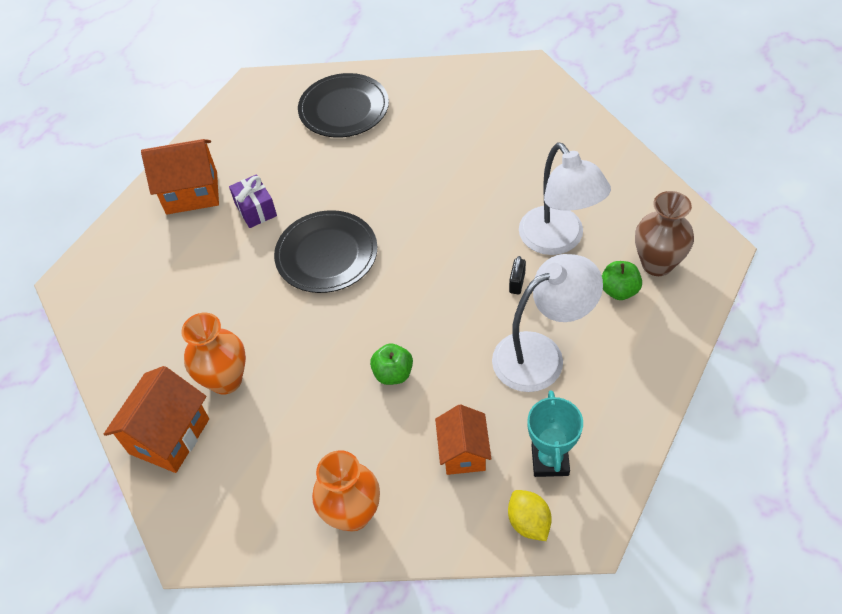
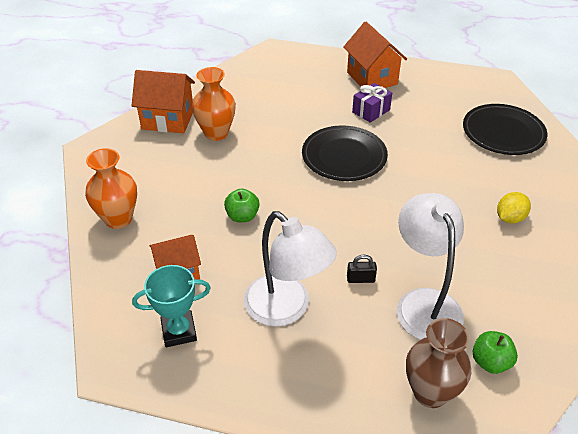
camera: 70 degrees right, 10 degrees down
yellow lemon [508,490,552,541] -> yellow lemon moved to [497,192,531,224]
white lamp [519,142,611,255] -> white lamp turned 120 degrees clockwise [397,193,464,340]
green apple [602,261,642,300] -> green apple moved to [473,331,518,374]

